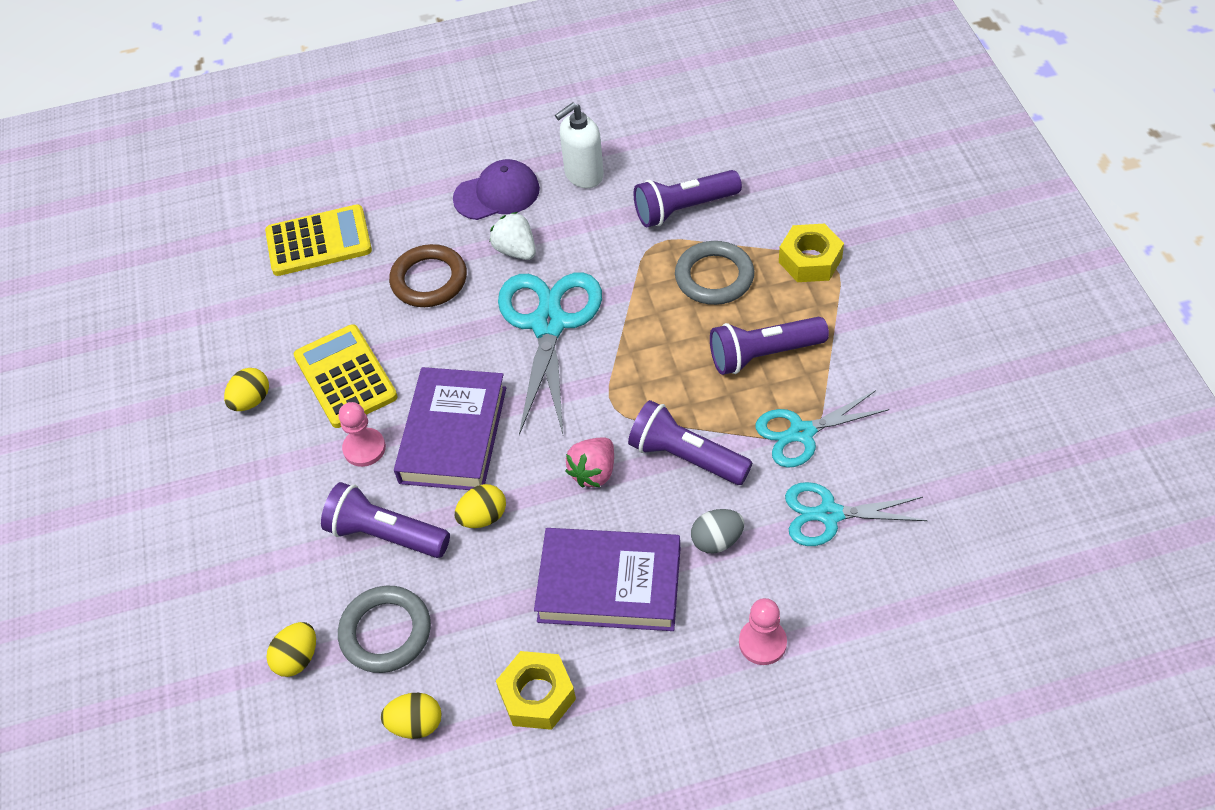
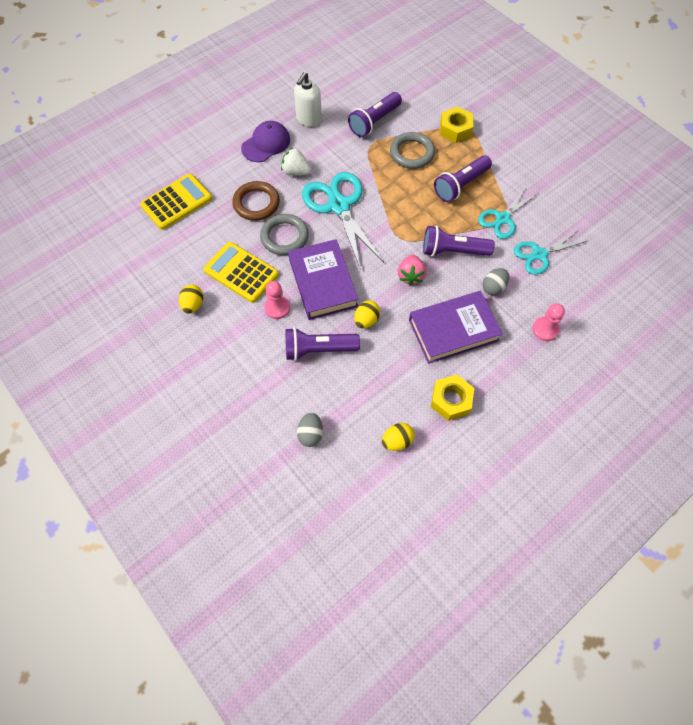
camera: 30 degrees left, 10 degrees up
yellow egg [266,622,316,677] -> grey egg [297,412,323,447]
grey ring [338,586,431,673] -> grey ring moved to [260,214,309,255]

